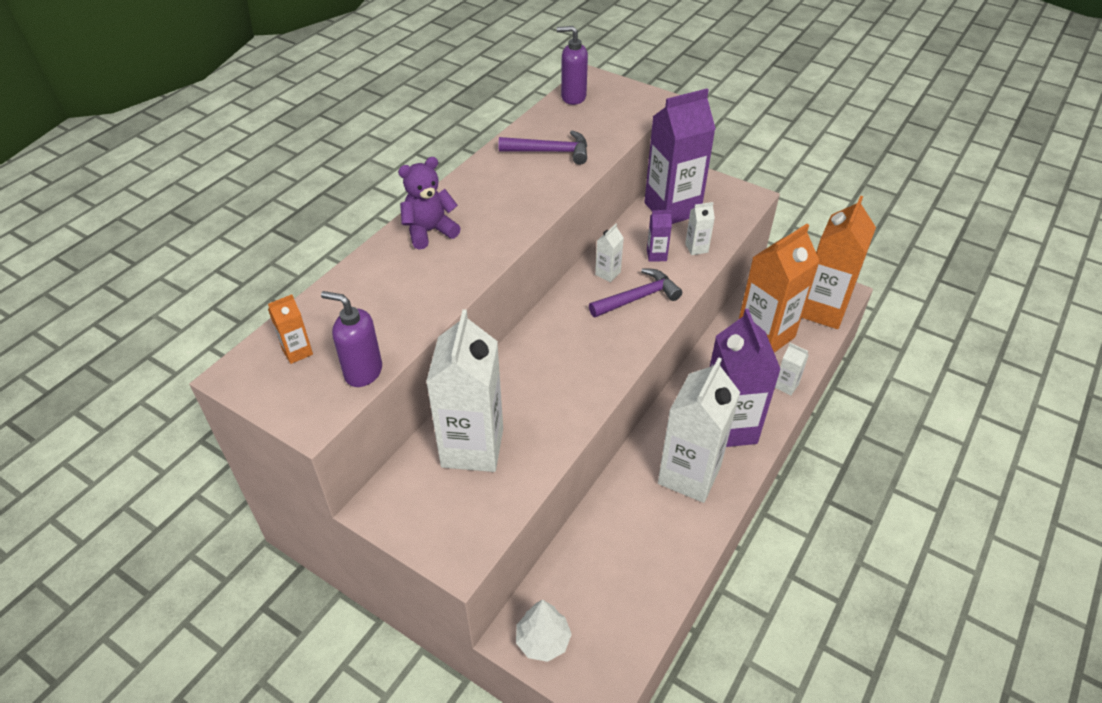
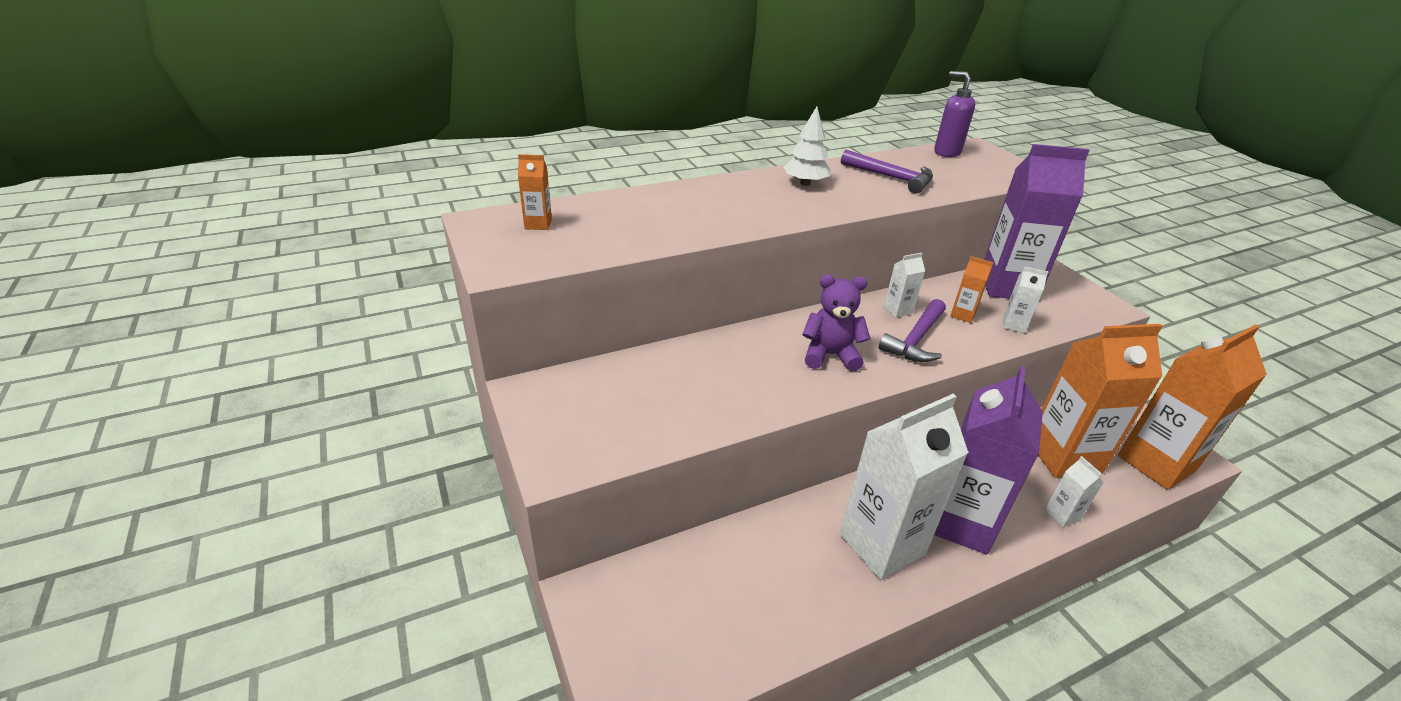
camera: 30 degrees right, 10 degrees down
purple soap dispenser [321,291,382,387] -> none
purple teddy bear [398,157,461,250] -> purple teddy bear moved to [802,274,871,372]
white carton [426,309,503,472] -> none
white tree [516,599,572,662] -> white tree moved to [784,107,831,186]
purple hammer [589,268,682,317] -> purple hammer turned 120 degrees clockwise [879,299,946,362]
purple carton [647,210,672,262] -> orange carton [950,256,993,323]

